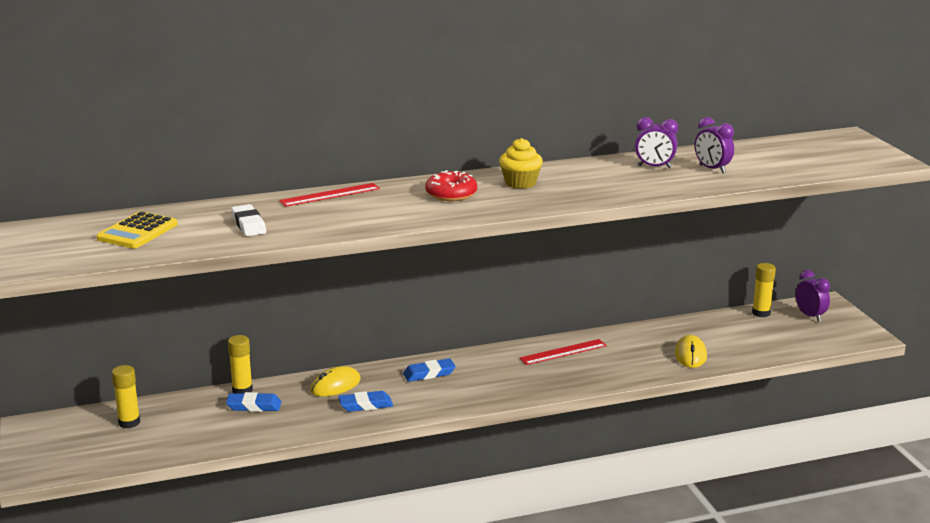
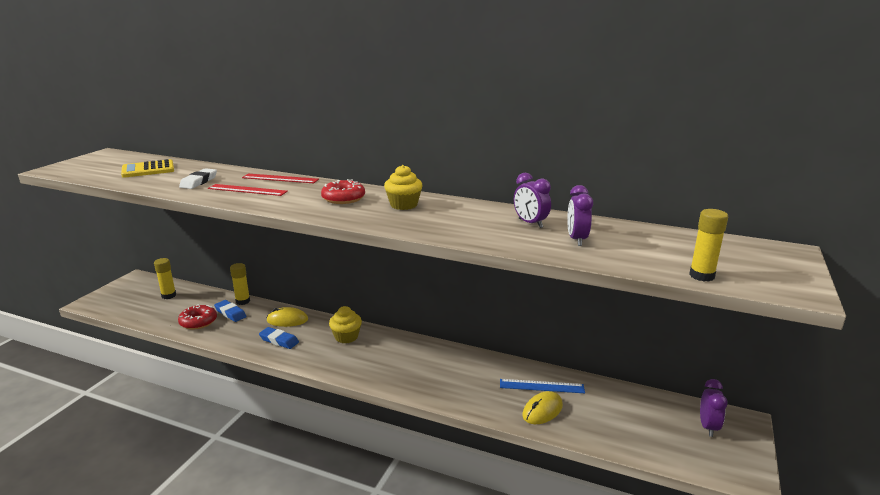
camera: 40 degrees right, 0 degrees up
blue eraser [403,358,456,382] -> yellow cupcake [329,306,362,344]
red ruler [519,339,607,365] -> red ruler moved to [208,184,288,196]
yellow glue stick [752,263,776,317] -> yellow glue stick moved to [689,209,728,282]
none -> red donut [178,304,217,330]
none -> blue ruler [500,379,585,393]

